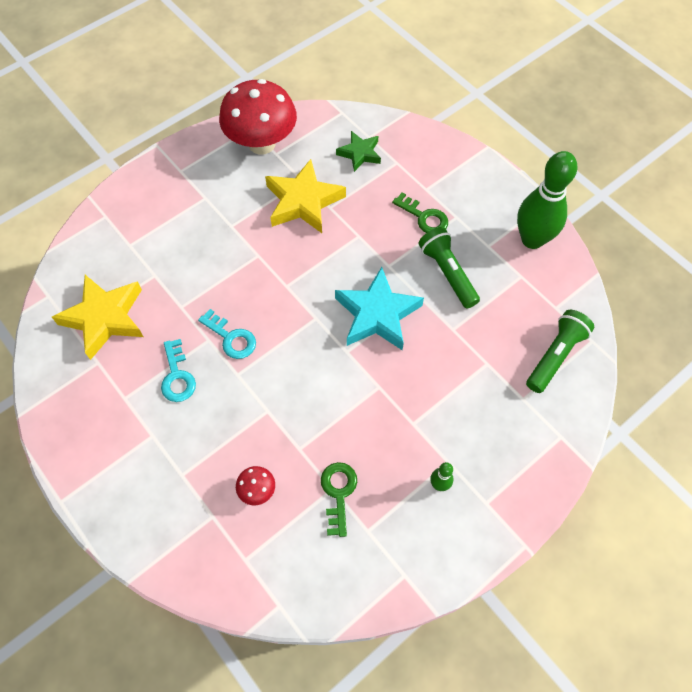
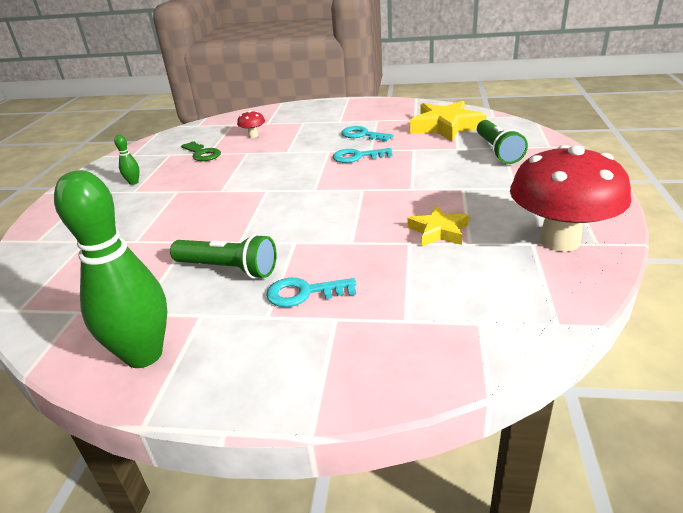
camera: 140 degrees right, 30 degrees down
yellow star [265,159,346,233] -> yellow star [407,206,469,246], size x0.58
turquoise star [335,267,424,351] -> none
green star [336,131,381,172] -> none
green key [392,192,448,233] -> turquoise key [266,278,356,307]
green flashlight [526,310,594,393] -> green flashlight moved to [477,120,528,164]

